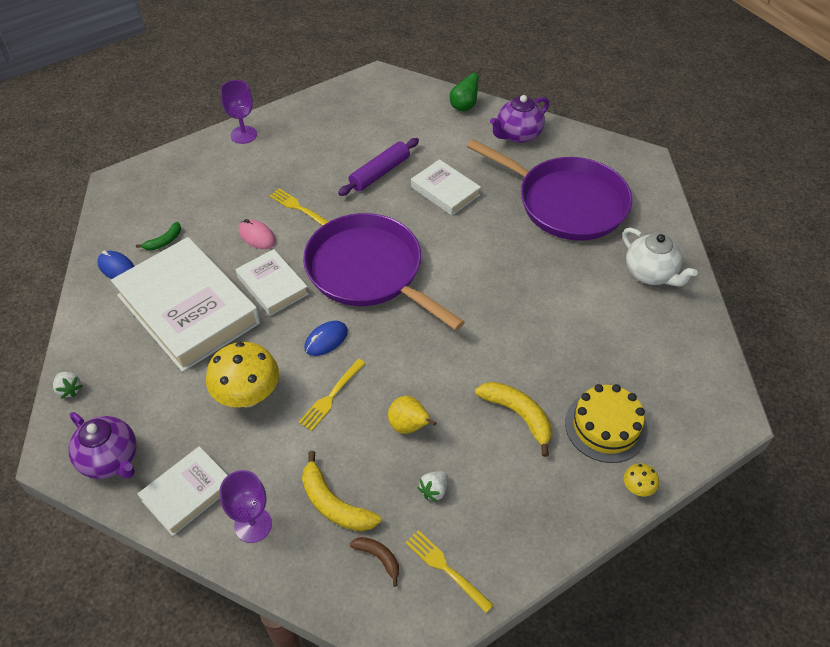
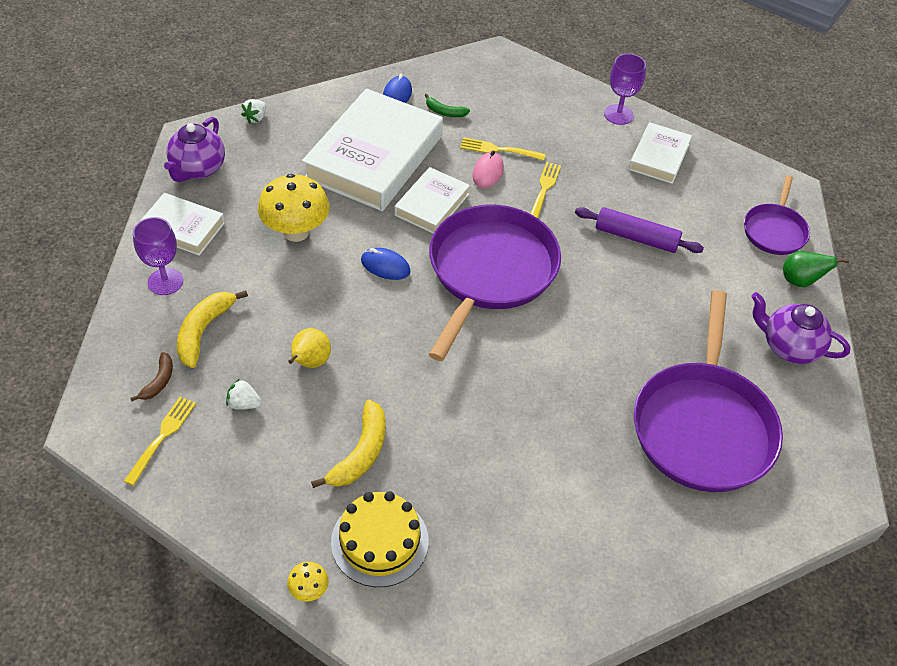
camera: 65 degrees right, 0 degrees up
yellow fork [299,359,366,431] -> yellow fork moved to [460,137,545,160]
white book [411,159,481,216] -> white book moved to [629,122,692,184]
white teapot [623,228,697,287] -> none
none -> purple pan [744,175,810,255]

